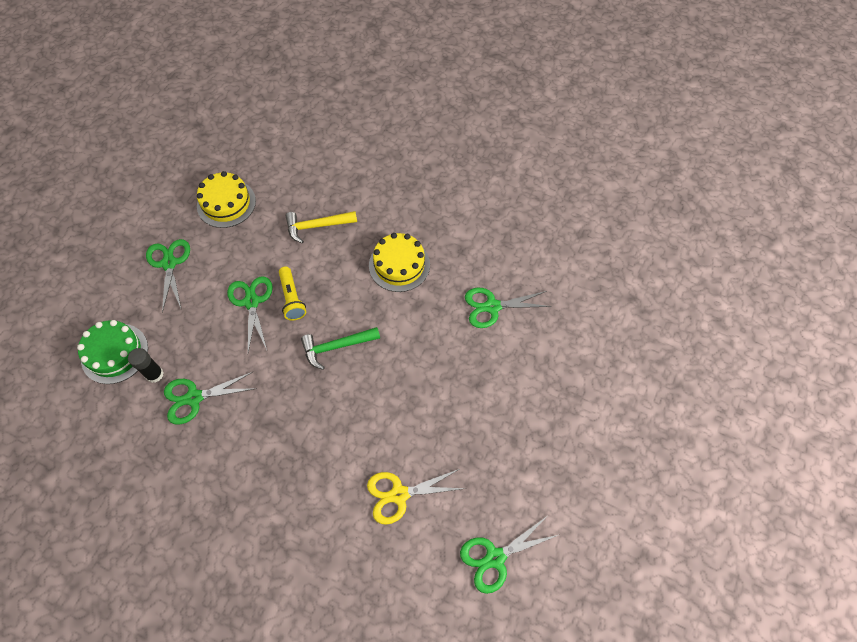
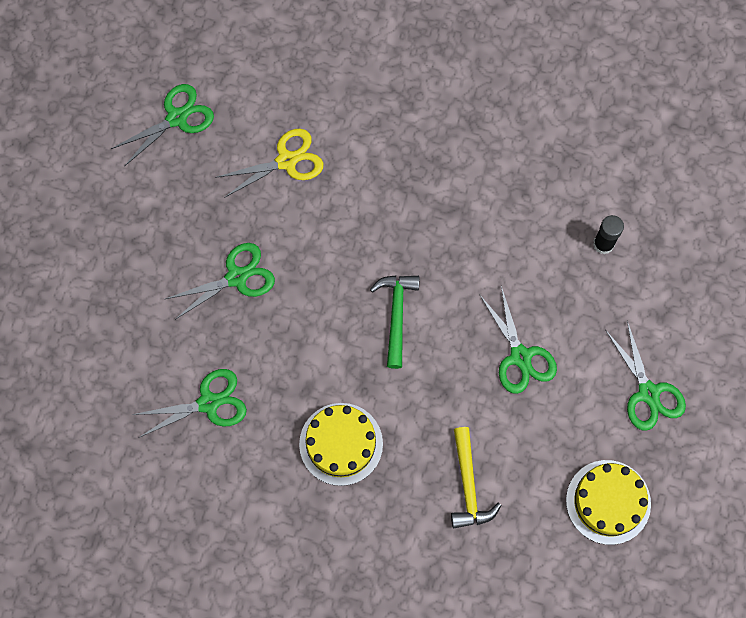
camera: 170 degrees right, 10 degrees up
green cake [77,320,148,384] -> none
green scissors [164,372,257,424] -> green scissors moved to [166,243,275,320]
yellow flashlight [279,266,306,320] -> none
yellow hammer [285,211,357,244] -> yellow hammer turned 105 degrees clockwise [451,427,501,528]
green hammer [301,327,380,370] -> green hammer turned 60 degrees counterclockwise [370,275,420,369]

